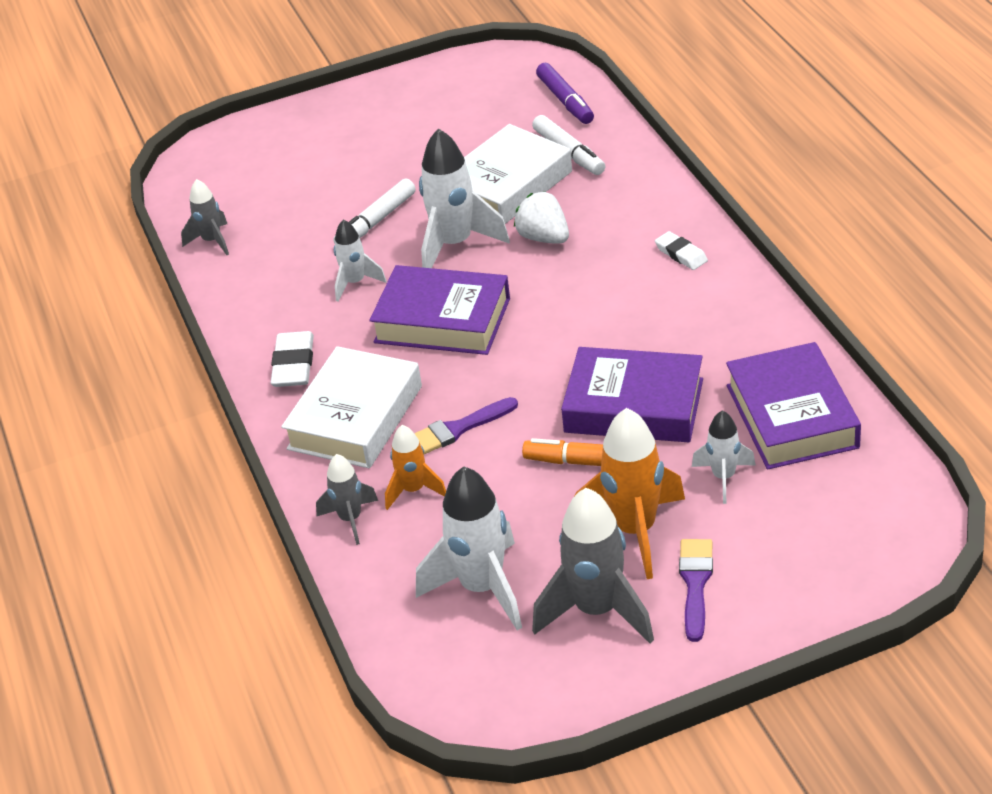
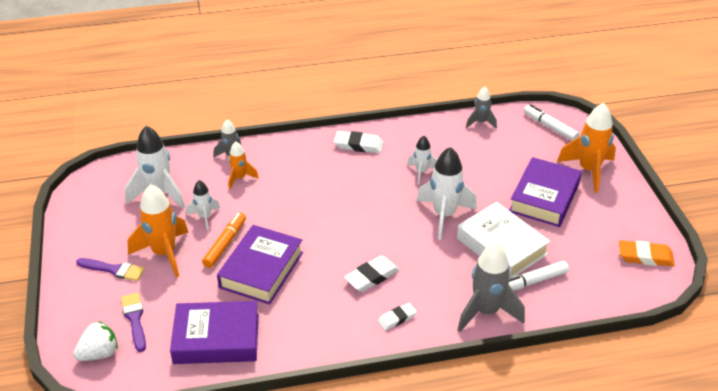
camera: 95 degrees right, 0 degrees up
white book [281,346,422,468] -> none
white marker [333,178,416,243] -> white marker moved to [524,104,579,141]
purple book [370,265,510,355] -> purple book moved to [509,157,582,227]
purple brush [414,397,518,454] -> purple brush moved to [121,293,146,352]
white strawberry [514,191,569,244] -> white strawberry moved to [73,321,118,361]
grey rocket [532,488,654,644] -> grey rocket moved to [457,242,525,332]
purple marker [536,63,594,124] -> none
white rocket [692,410,756,504] -> white rocket moved to [186,180,220,231]
none -> white eraser [344,255,400,292]
none -> orange rocket [557,103,616,193]
none -> orange eraser [619,240,675,267]

